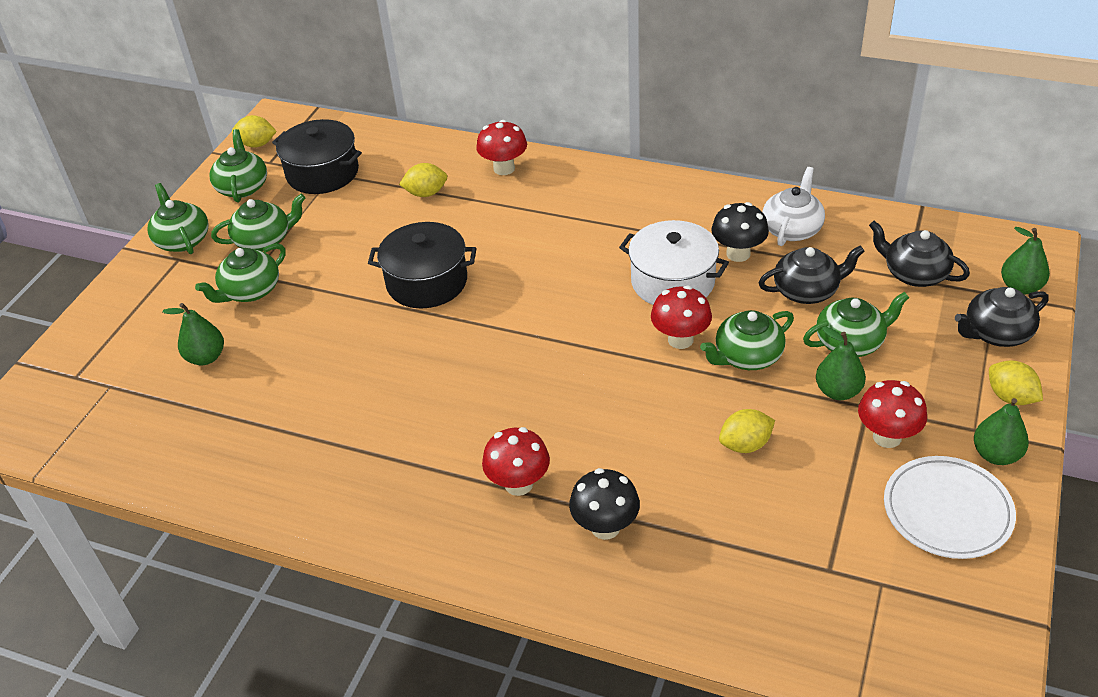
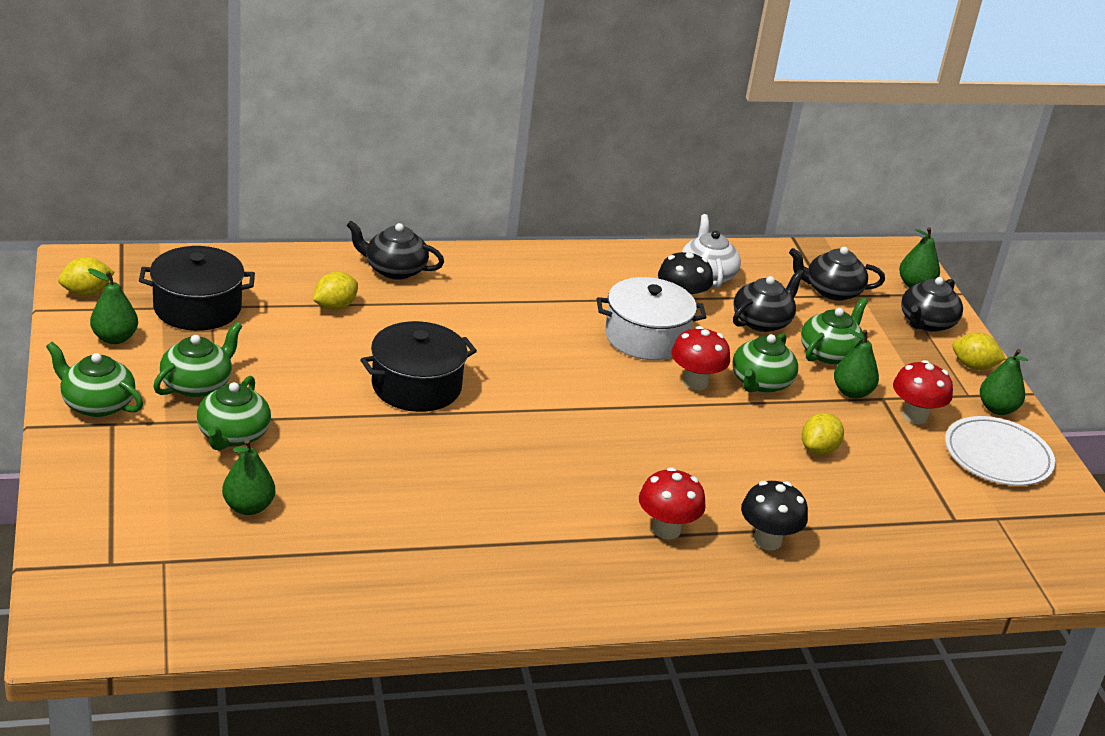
camera: 40 degrees left, 10 degrees down
green teapot [209,129,267,203] -> green pear [88,268,138,344]
red mushroom [476,120,527,175] -> black teapot [346,221,444,280]

